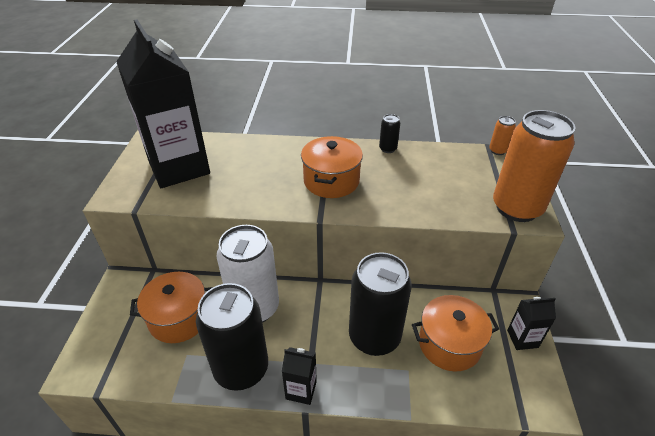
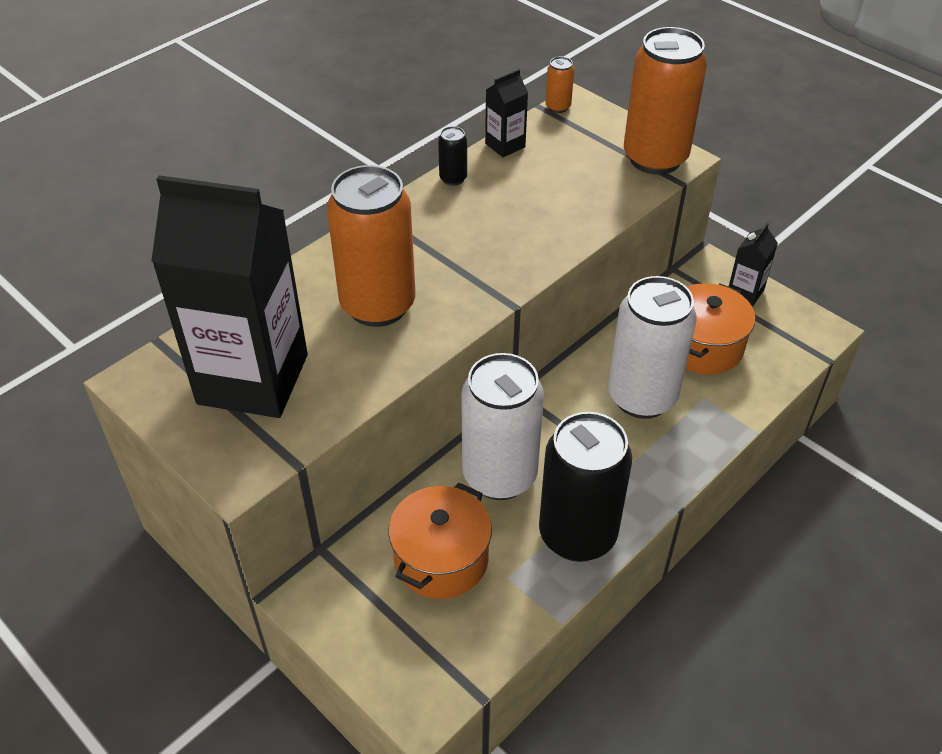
camera: 50 degrees left, 5 degrees up
black carton [282,347,317,405] -> black carton moved to [485,69,528,157]
orange pot [301,136,363,198] -> none
black can [349,252,412,356] -> white can [608,276,697,419]
none -> orange can [327,165,416,327]

